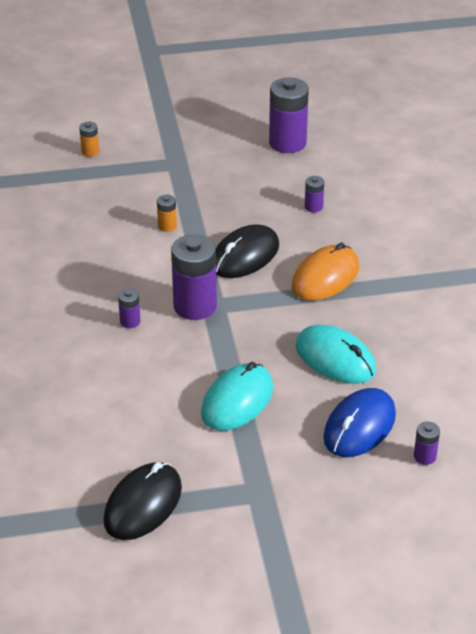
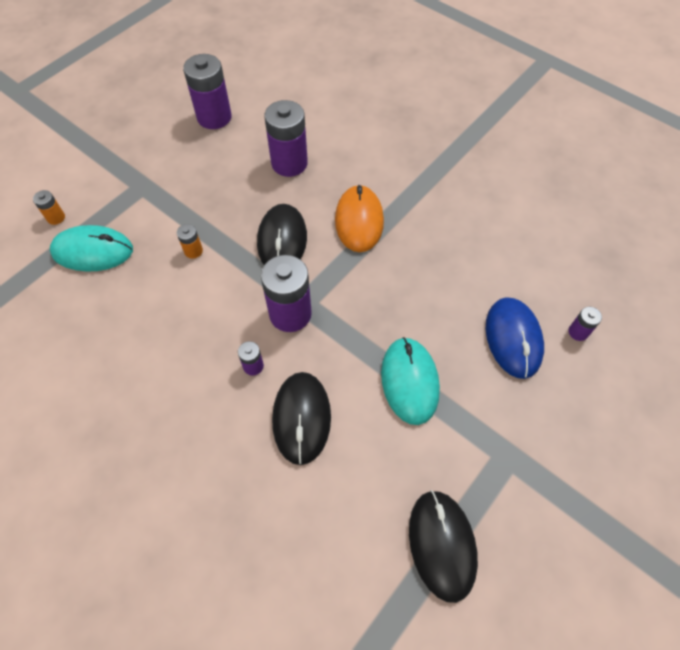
camera: 40 degrees left, 20 degrees up
turquoise mouse [295,325,376,384] -> turquoise mouse moved to [50,225,133,272]
purple battery [305,176,324,212] -> purple battery [264,100,308,177], size x2.15
none -> black mouse [272,372,331,465]

